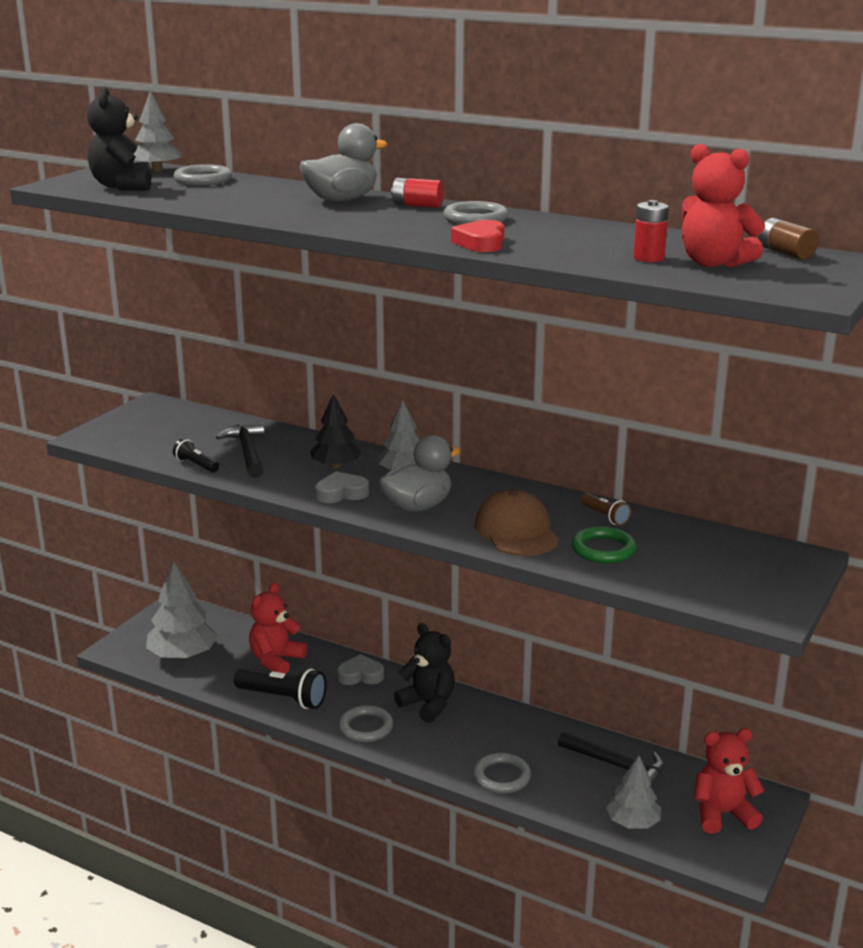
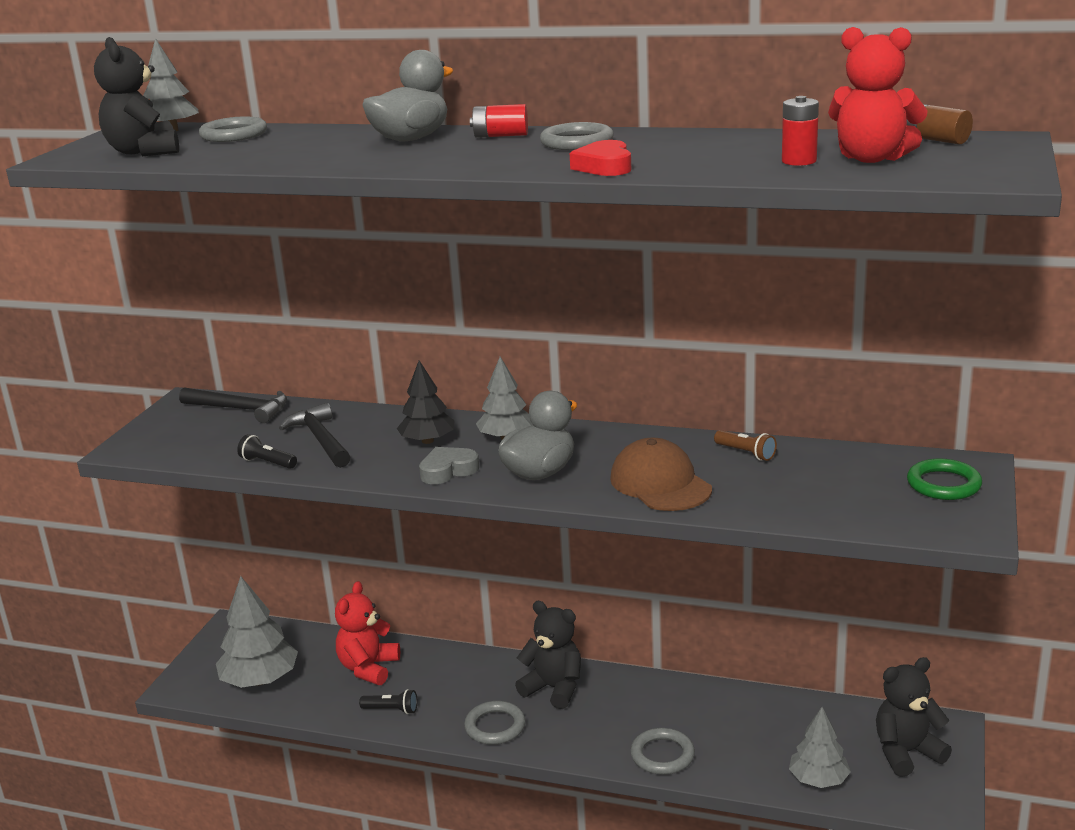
camera: 10 degrees left, 0 degrees up
black flashlight [234,668,327,709] -> black flashlight [359,689,417,714], size x0.54
grey heart [337,654,384,685] -> none
black hammer [558,731,664,788] -> black hammer moved to [179,388,287,423]
green ring [571,526,636,564] -> green ring moved to [907,459,982,500]
red teddy bear [694,728,765,834] -> black teddy bear [876,657,952,777]

